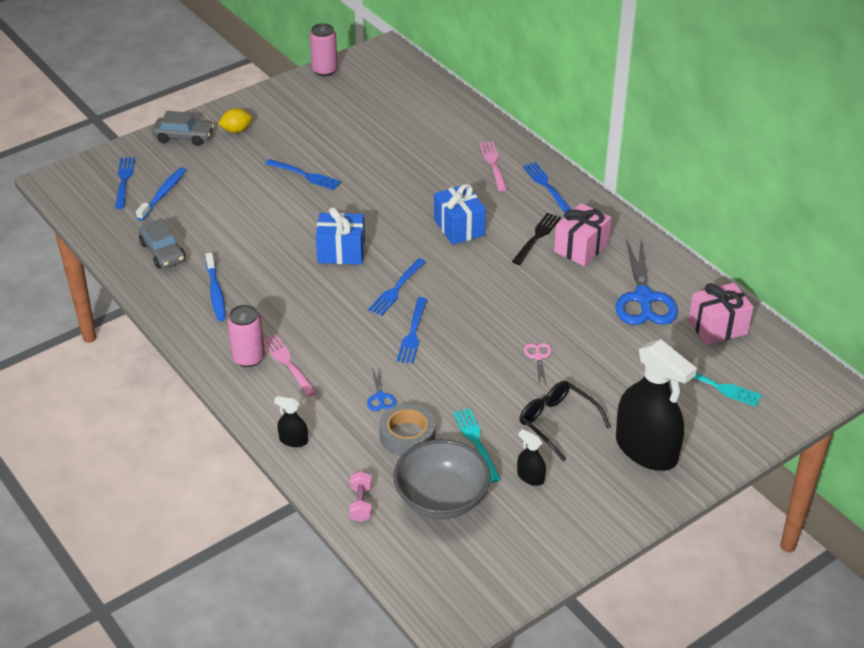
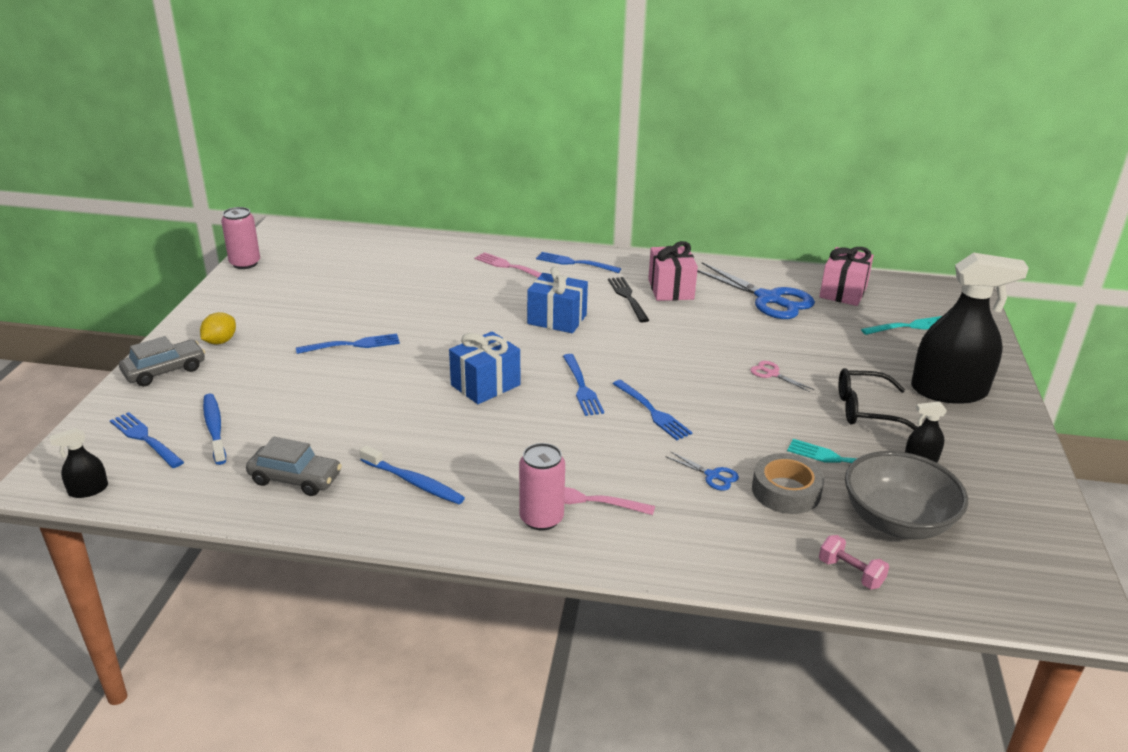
camera: 45 degrees left, 10 degrees down
black spray bottle [274,396,308,447] -> black spray bottle moved to [49,428,108,498]

